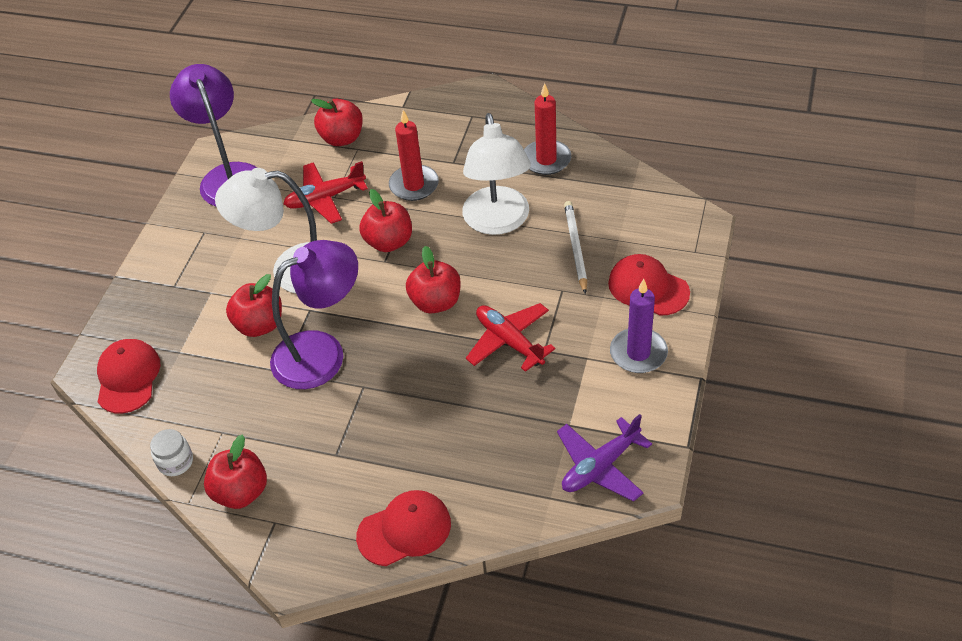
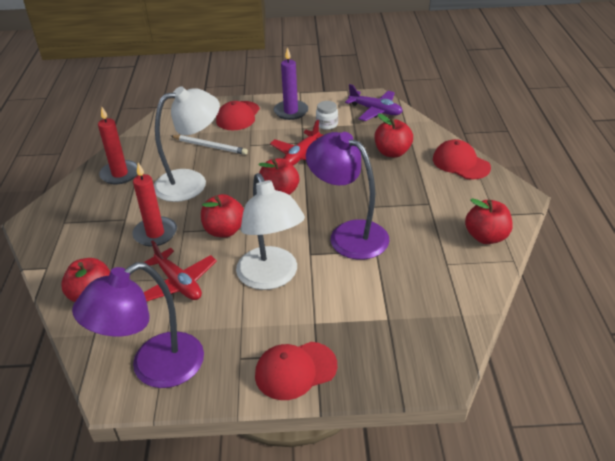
camera: 110 degrees left, 10 degrees down
red cap [97,339,160,414] -> red cap moved to [255,342,337,400]
white jar [150,429,193,476] -> white jar moved to [316,101,338,130]
red apple [226,274,282,337] -> red apple moved to [375,114,413,158]
white pencil [564,201,587,294] -> white pencil turned 135 degrees counterclockwise [171,135,248,155]

